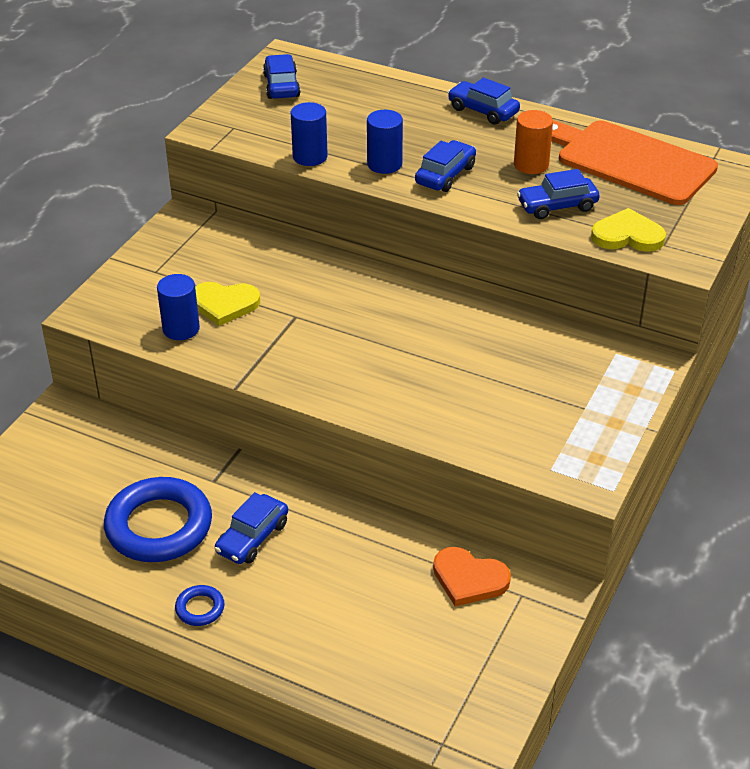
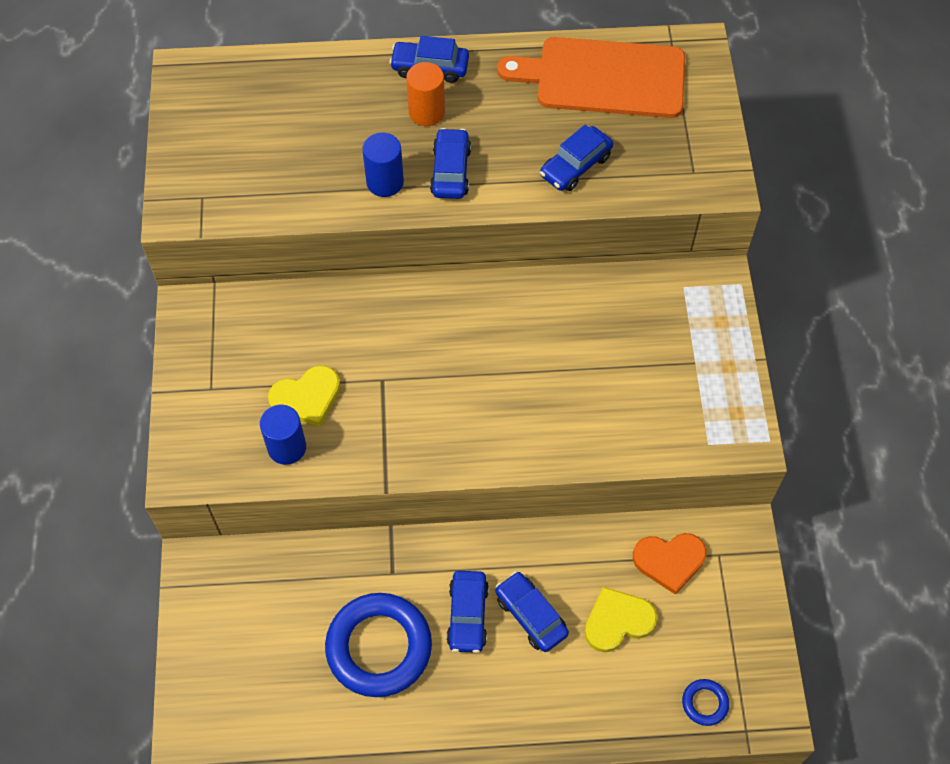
camera: 30 degrees left, 20 degrees up
blue ring [175,585,224,626] -> blue ring moved to [682,679,729,726]
blue car [263,54,301,99] -> blue car moved to [495,571,569,652]
blue cylinder [291,102,328,166] -> none
orange cylinder [514,110,553,174] -> orange cylinder moved to [406,62,445,126]
yellow heart [591,208,666,252] -> yellow heart moved to [585,587,657,653]

